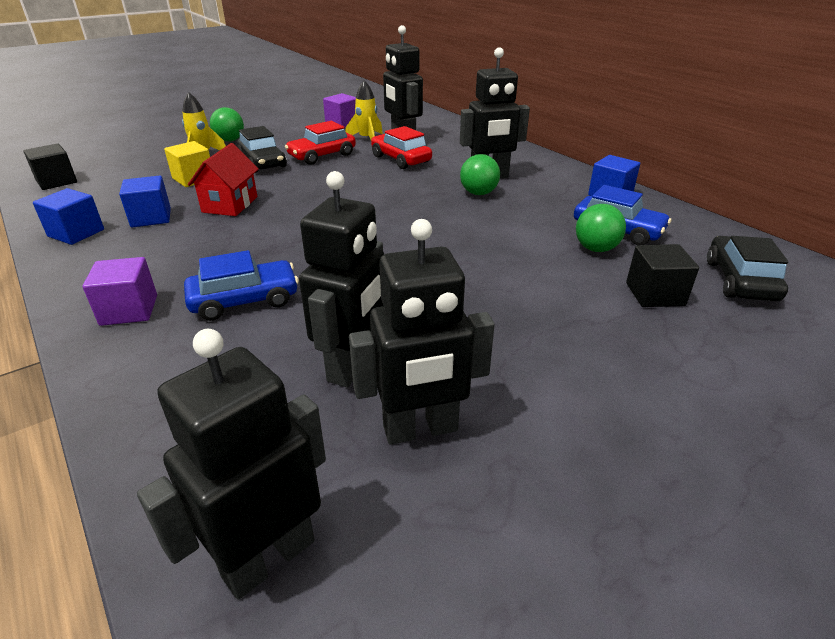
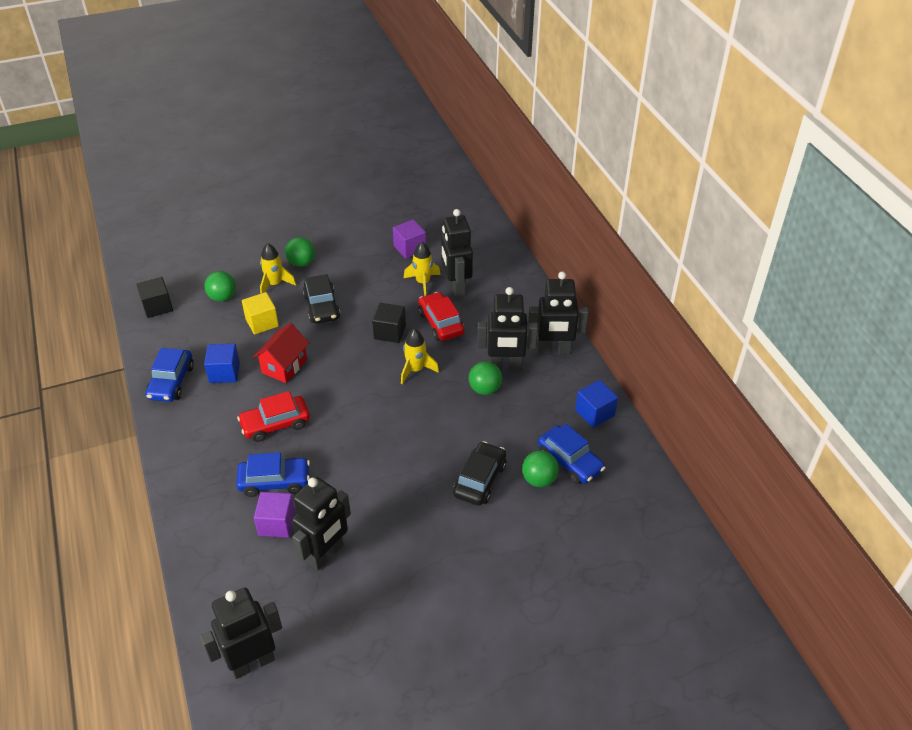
camera: 15 degrees right, 10 degrees up
blue cube [33,188,104,245] -> blue car [145,348,194,402]
purple cube [83,257,157,326] -> purple cube moved to [254,492,295,538]
red car [285,121,356,165] -> red car moved to [237,391,310,442]
black robot [349,219,495,445] -> black robot moved to [528,271,589,355]
black cube [626,244,699,307] -> black cube moved to [372,303,406,343]
black car [707,236,788,301] -> black car moved to [453,441,506,506]
none -> green ball [204,271,236,302]
none -> yellow rocket [401,329,439,384]

